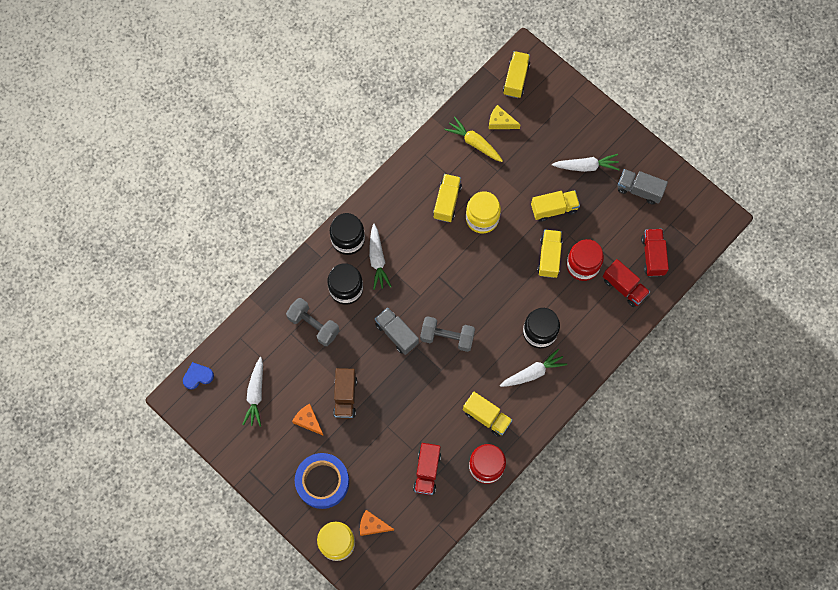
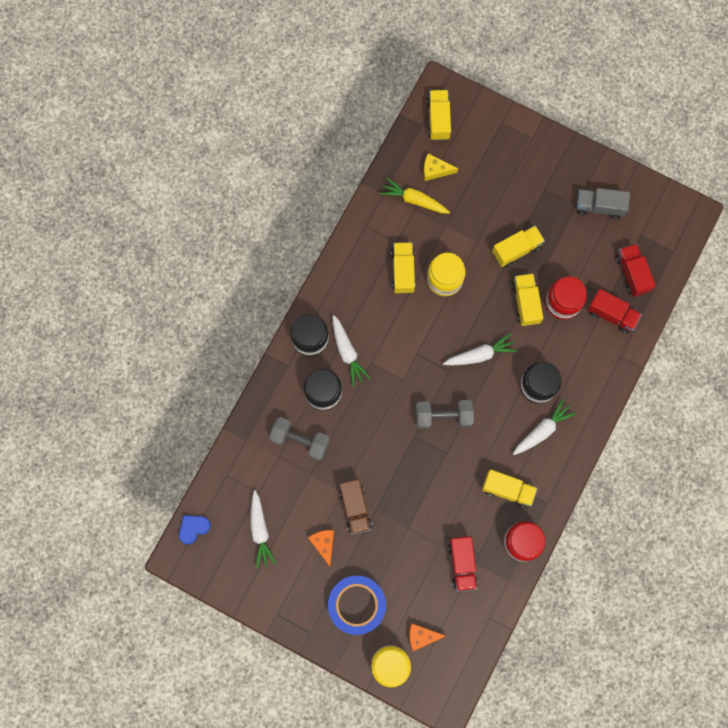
camera: 15 degrees left, 5 degrees up
orange cheese [292,404,324,436] -> orange cheese turned 45 degrees clockwise [308,530,334,566]
grey truck [375,308,419,355] -> none
white carrot [552,154,620,172] -> white carrot moved to [443,333,517,365]

